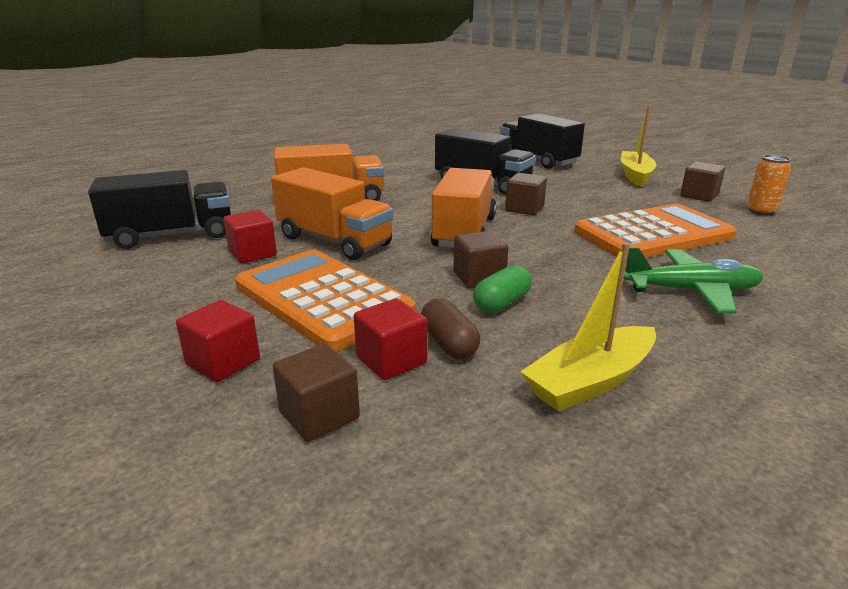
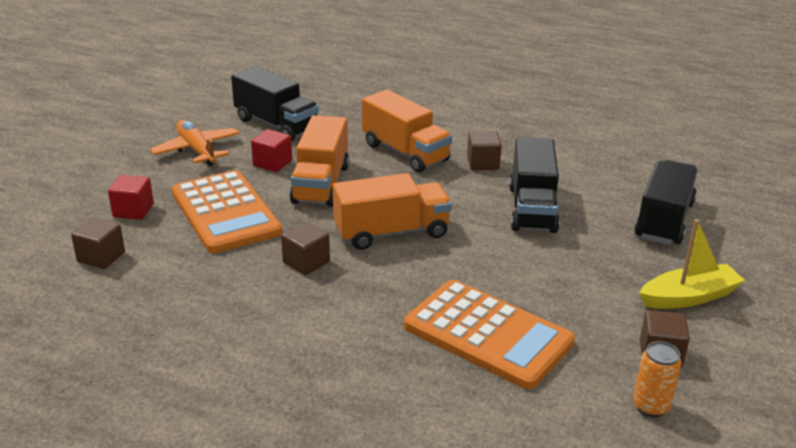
camera: 60 degrees right, 5 degrees up
orange calculator [235,249,416,352] -> orange calculator turned 135 degrees clockwise [172,170,282,253]
red cube [354,298,427,380] -> none
brown capsule [421,298,480,359] -> none
green capsule [473,265,532,313] -> none
brown cube [505,173,547,215] -> brown cube moved to [467,131,502,170]
yellow boat [520,242,656,412] -> none
green plane [624,247,763,313] -> none
none -> orange plane [150,120,239,166]

